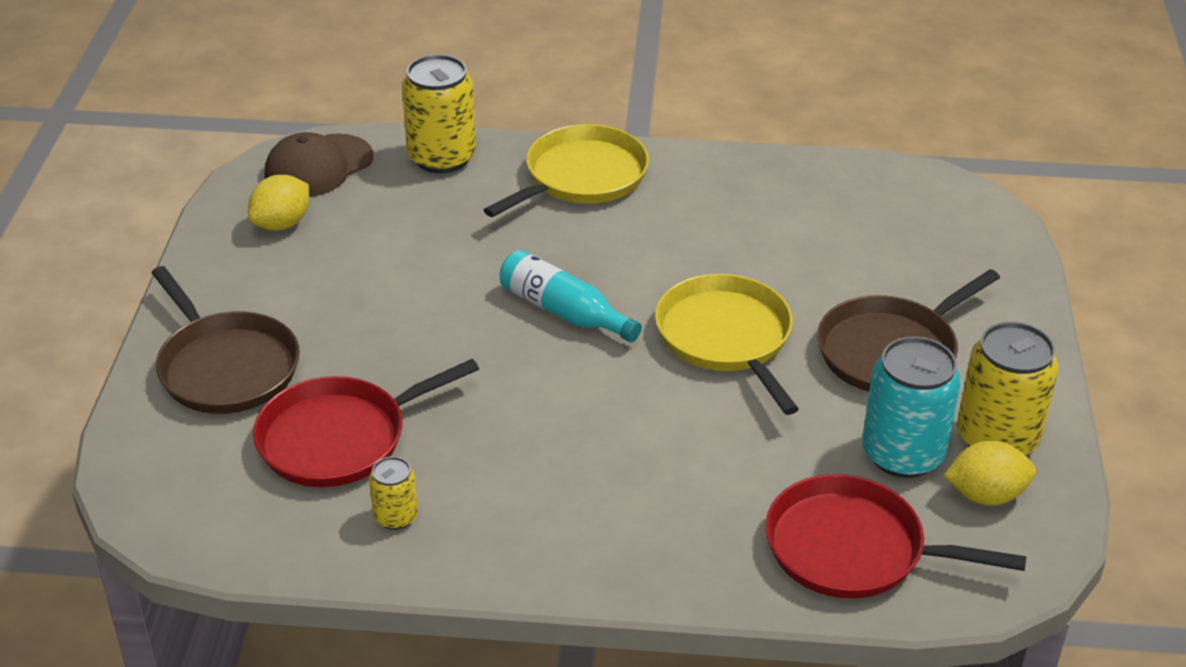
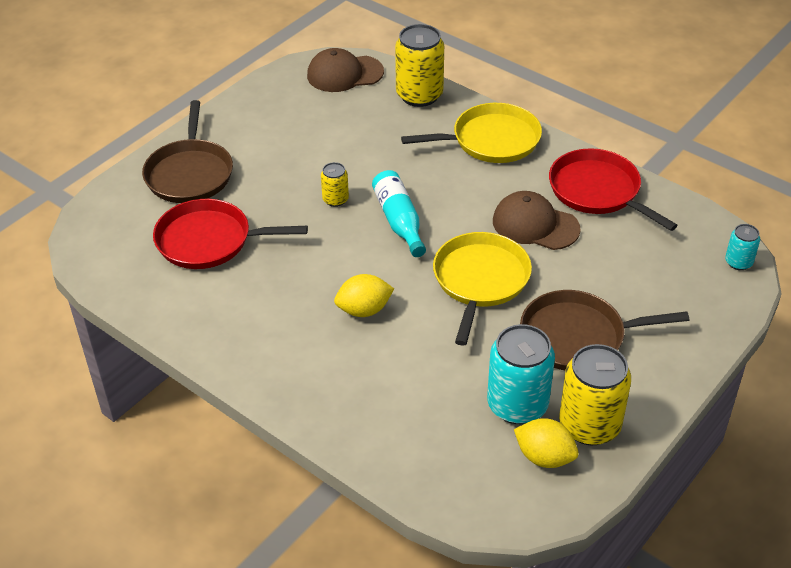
camera: 35 degrees right, 5 degrees up
yellow lemon [248,175,309,231] -> yellow lemon moved to [334,274,394,317]
yellow can [369,457,418,530] -> yellow can moved to [321,162,349,207]
red pan [765,474,1027,599] -> red pan moved to [549,148,678,231]
none -> brown cap [493,191,581,250]
none -> turquoise can [725,224,760,270]

